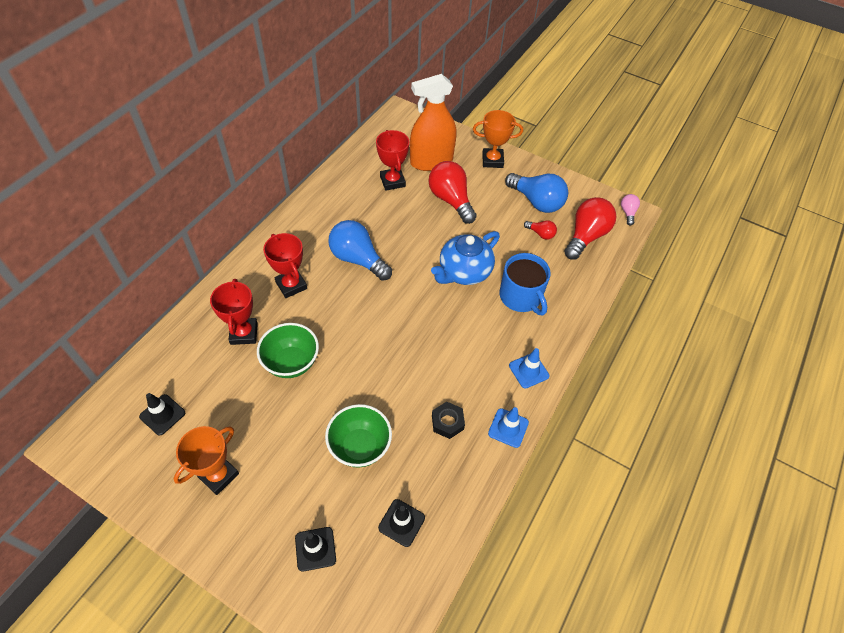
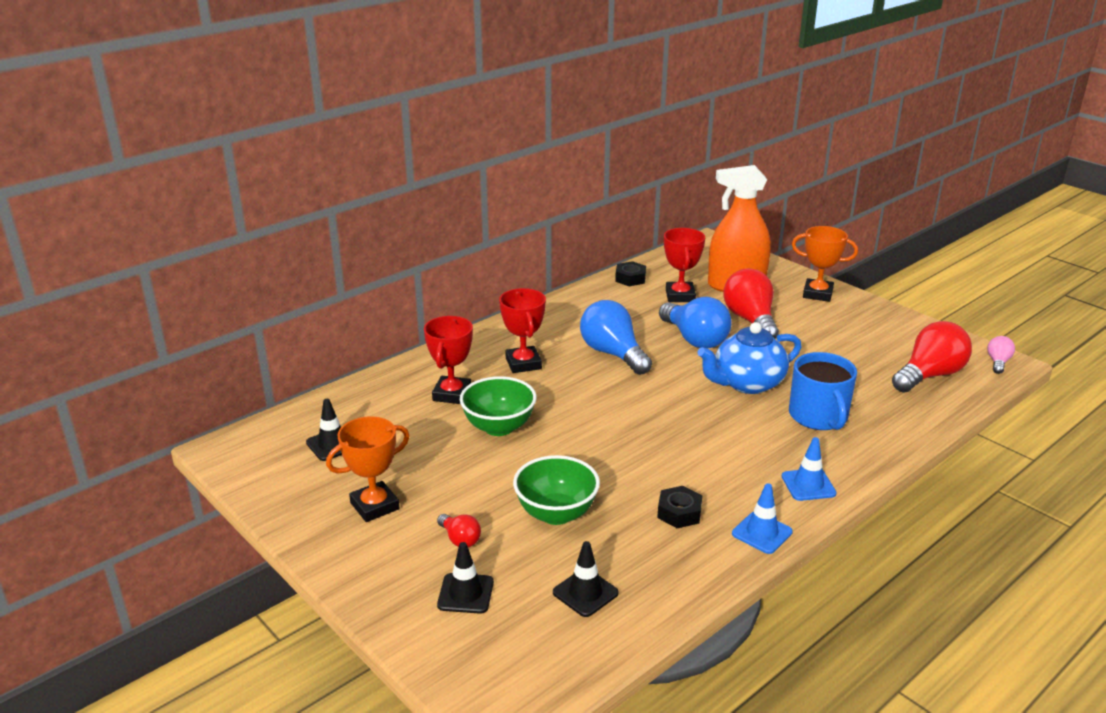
camera: 20 degrees right, 25 degrees down
blue light bulb [505,173,568,213] -> blue light bulb moved to [659,297,732,349]
red light bulb [524,220,557,240] -> red light bulb moved to [437,514,481,547]
none -> black nut [615,261,646,286]

